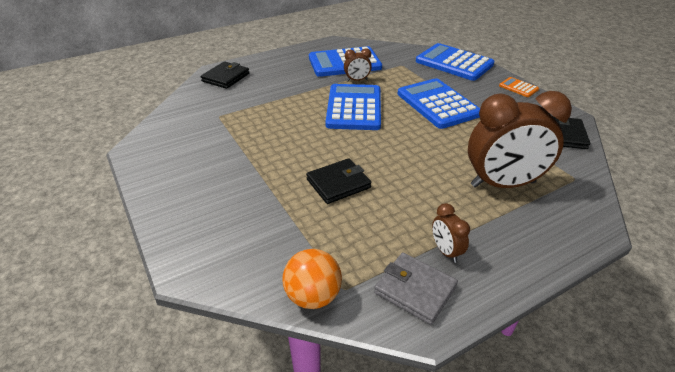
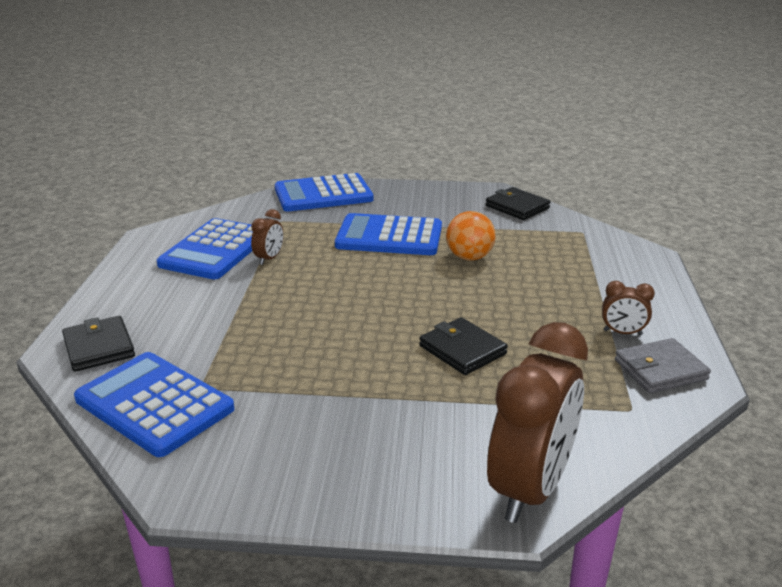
camera: 55 degrees left, 10 degrees down
orange ball [283,249,342,309] -> orange ball moved to [446,211,496,261]
black wallet [306,158,371,204] -> black wallet turned 45 degrees counterclockwise [419,317,508,375]
blue calculator [326,84,381,130] -> blue calculator moved to [74,352,234,457]
brown clock [468,91,572,188] -> brown clock moved to [487,322,588,523]
orange calculator [499,77,539,97] -> none

